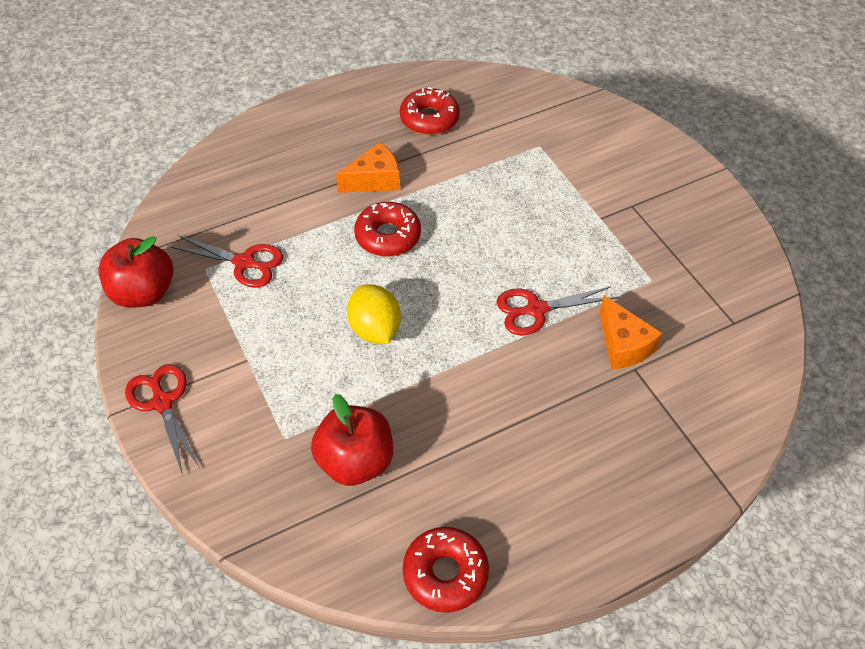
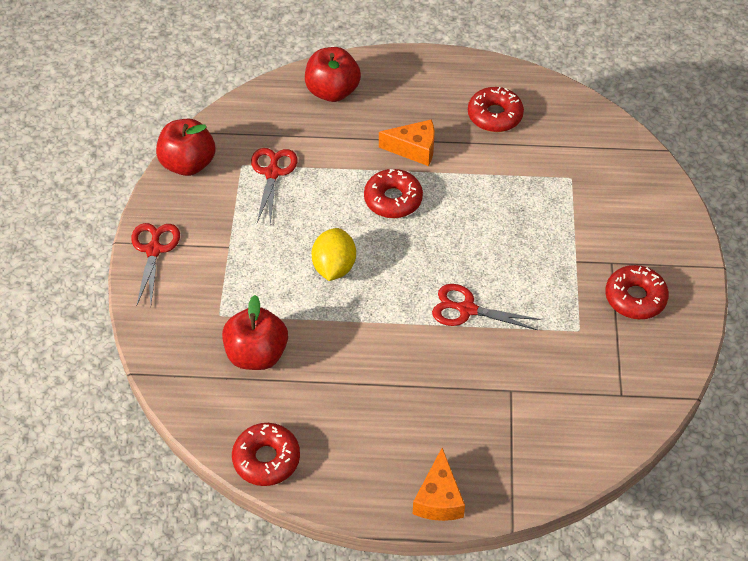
camera: 30 degrees right, 0 degrees up
red scissors [171,235,283,288] -> red scissors turned 135 degrees counterclockwise [251,148,297,224]
orange cheese [599,295,663,369] -> orange cheese moved to [413,448,465,521]
none -> red apple [305,47,361,102]
none -> red donut [605,265,669,319]

